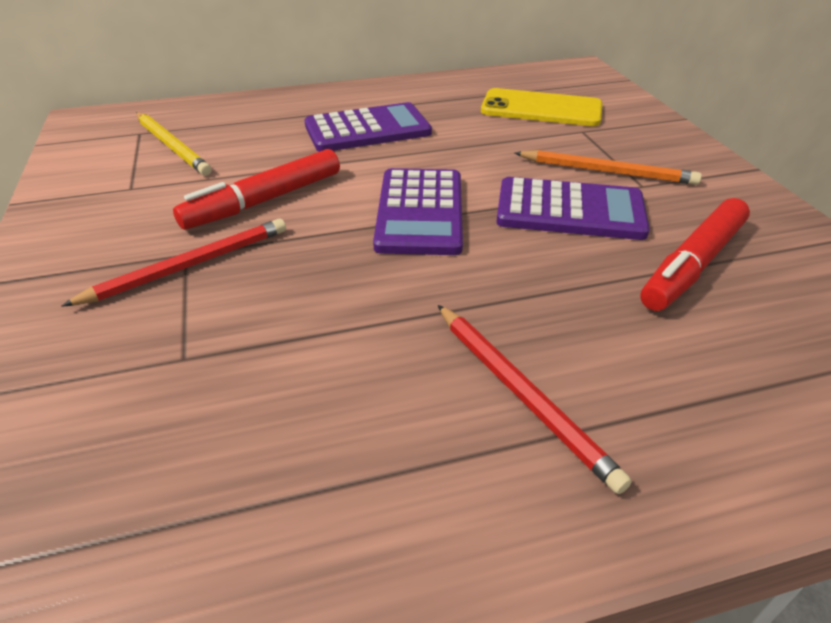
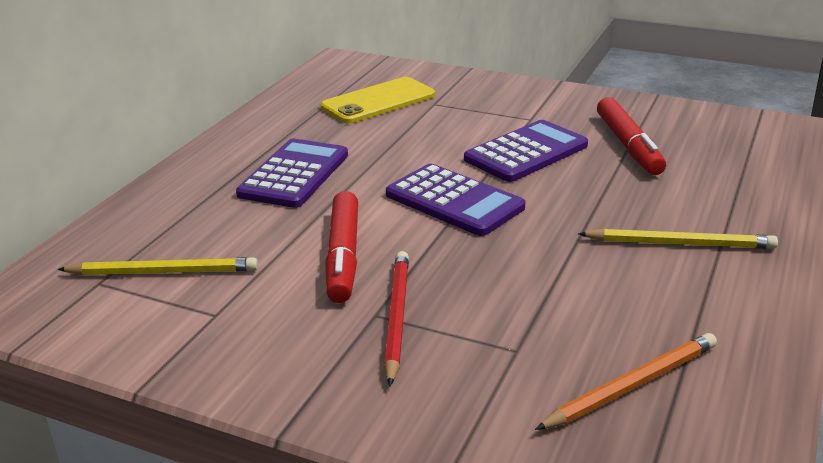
camera: 50 degrees left, 10 degrees down
red pencil [438,305,632,494] -> yellow pencil [578,229,778,249]
orange pencil [515,150,702,185] -> orange pencil moved to [535,333,717,430]

